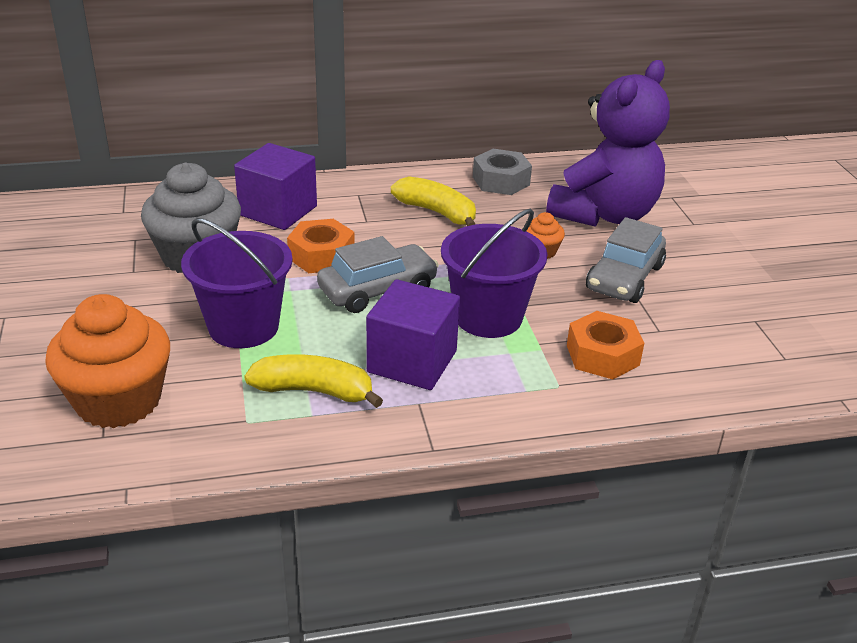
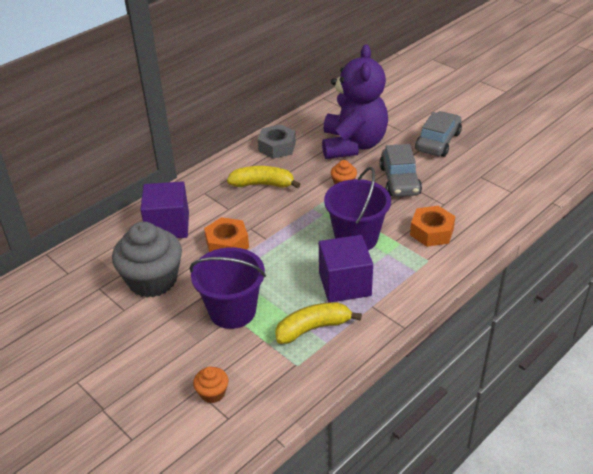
camera: 30 degrees left, 5 degrees up
orange cupcake [45,294,170,428] -> orange cupcake [193,367,228,403], size x0.44
grey car [317,236,439,313] -> grey car moved to [415,111,462,157]

